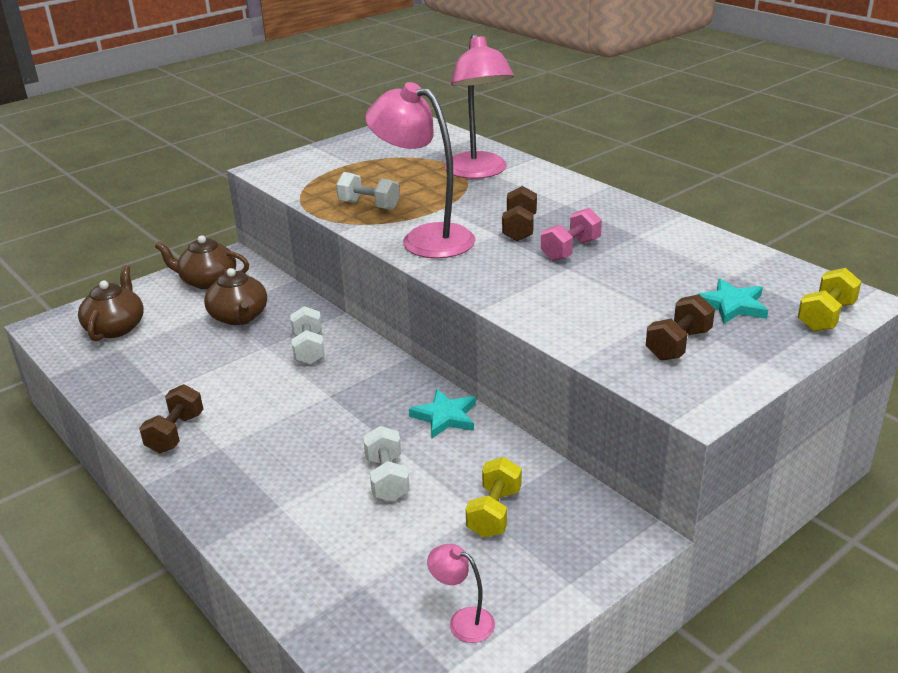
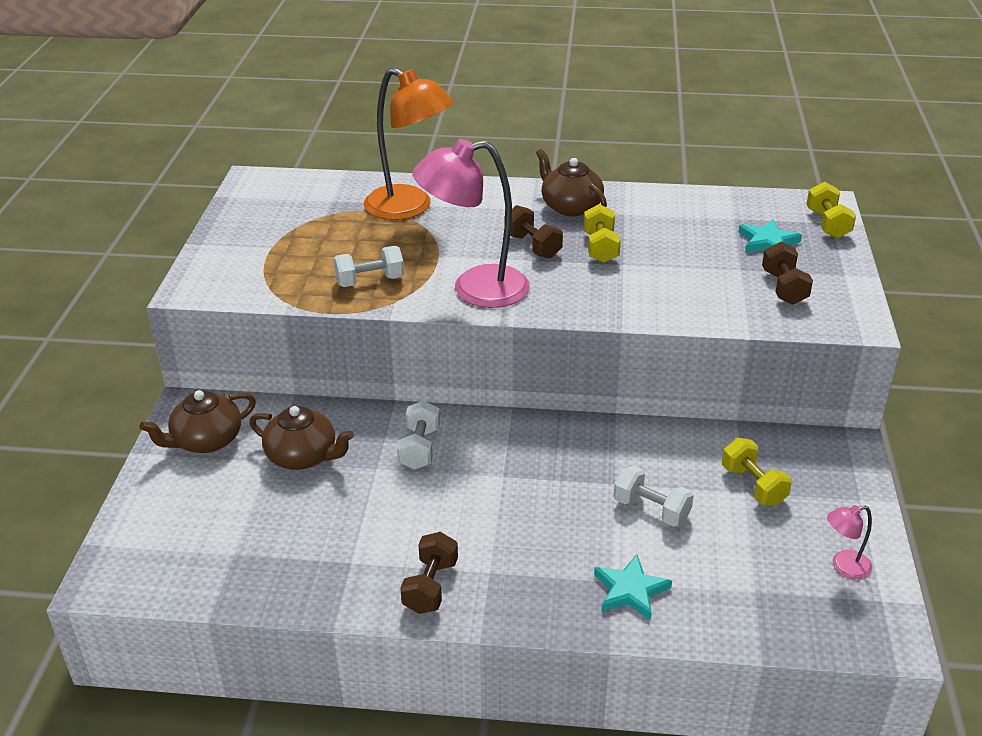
camera: 45 degrees left, 5 degrees up
brown teapot [78,265,144,341] -> brown teapot moved to [536,149,607,216]
brown dumbbell [139,384,203,453] -> brown dumbbell turned 45 degrees clockwise [400,532,458,614]
white dumbbell [290,306,325,365] -> white dumbbell turned 60 degrees clockwise [397,401,440,470]
turquoise star [409,389,476,438] -> turquoise star moved to [594,554,672,621]
pink lamp [445,33,514,179] -> orange lamp [364,68,454,220]
pink dumbbell [541,208,602,261] -> yellow dumbbell [584,204,621,263]

